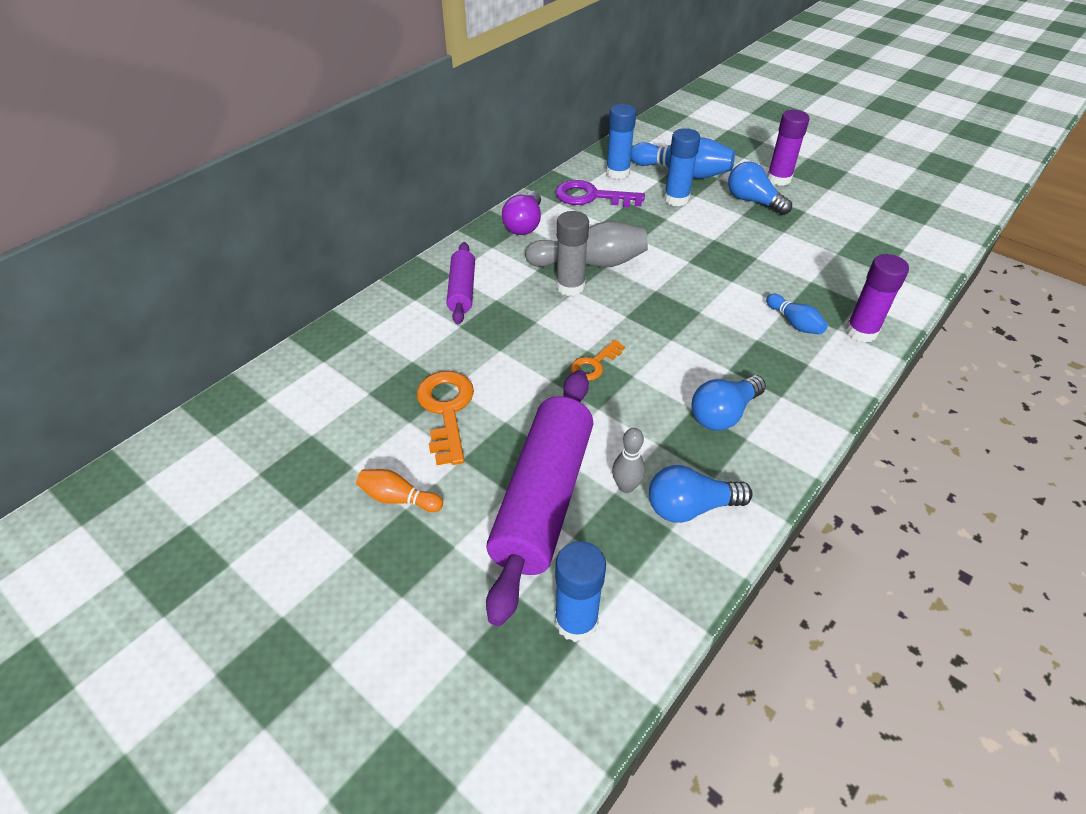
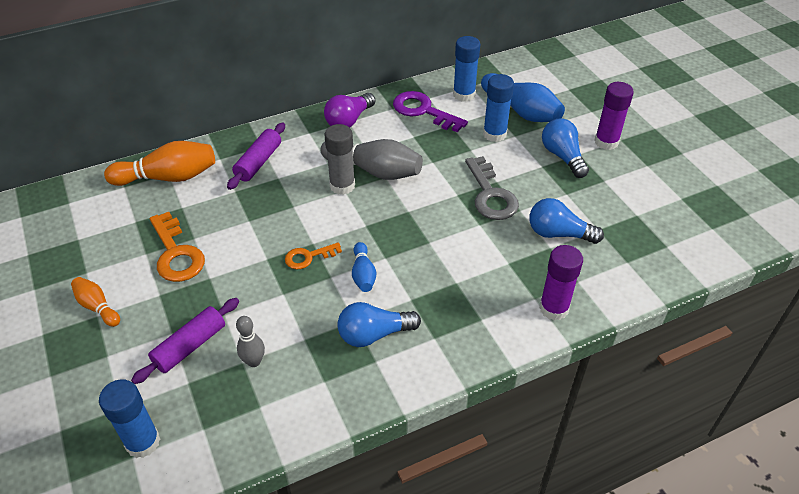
camera: 25 degrees right, 0 degrees up
orange key [416,371,474,465] -> orange key turned 135 degrees clockwise [150,212,205,282]
purple rolling pin [486,370,593,626] -> purple rolling pin [131,298,239,384], size x0.53
blue light bulb [649,465,753,523] -> blue light bulb moved to [529,198,604,244]
blue bowling pin [766,294,828,335] -> blue bowling pin moved to [352,242,376,292]
none -> orange bowling pin [104,141,215,186]
none -> grey key [465,156,519,220]

